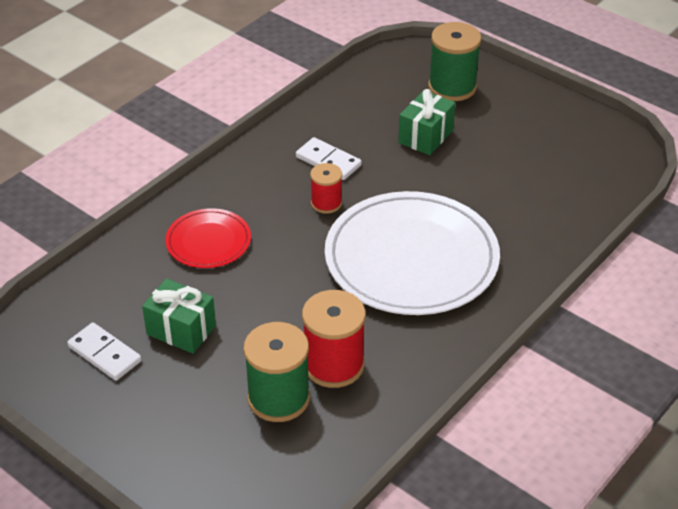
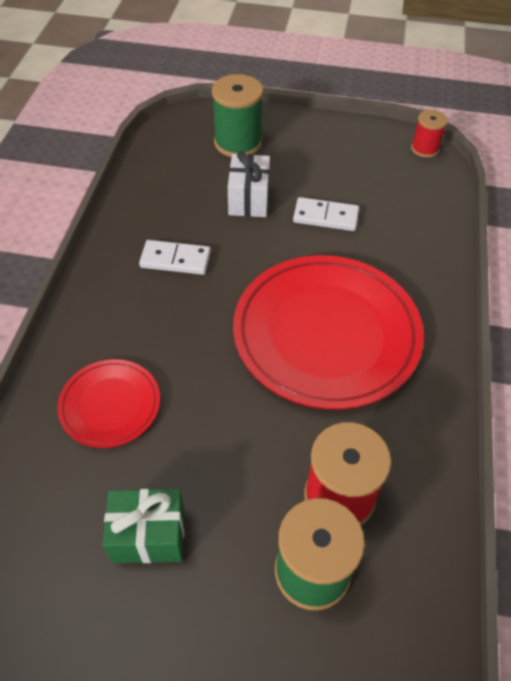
camera: 30 degrees left, 10 degrees up
white domino [67,322,142,381] -> white domino moved to [293,197,359,231]
red spool [310,163,342,214] -> red spool moved to [411,110,448,158]
white plate [325,191,500,315] -> red plate [233,255,424,409]
green gift [398,89,455,155] -> white gift [228,151,270,217]

